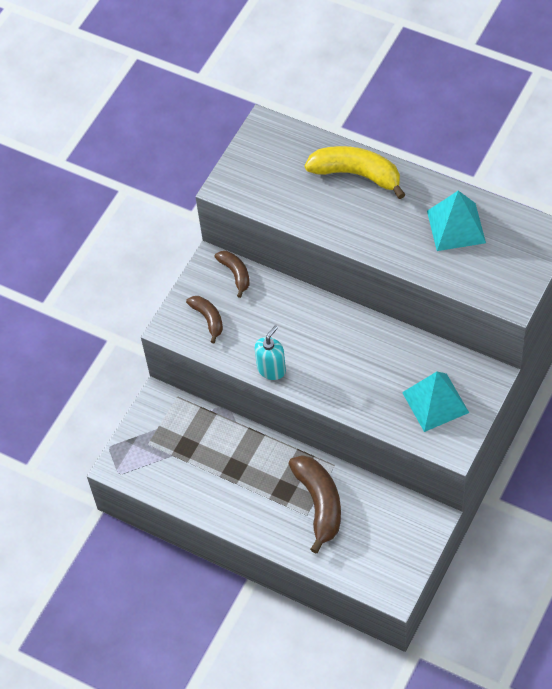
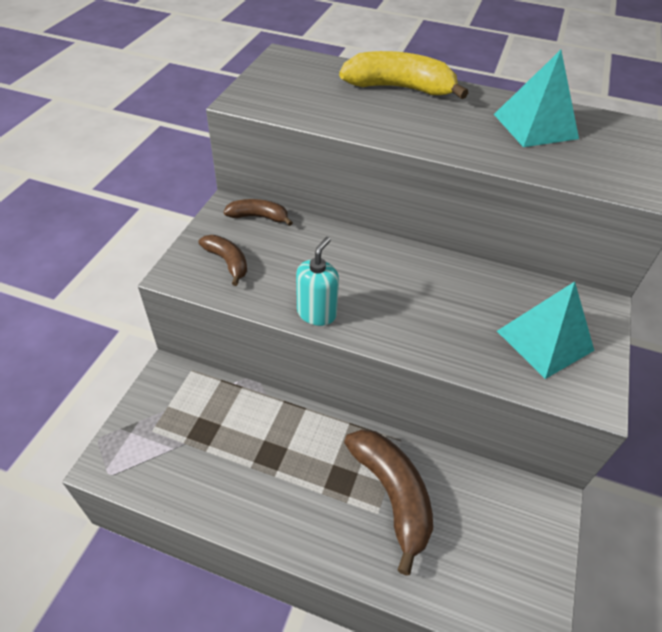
camera: 15 degrees left, 10 degrees down
brown banana [215,251,250,298] -> brown banana turned 45 degrees counterclockwise [224,199,293,226]

